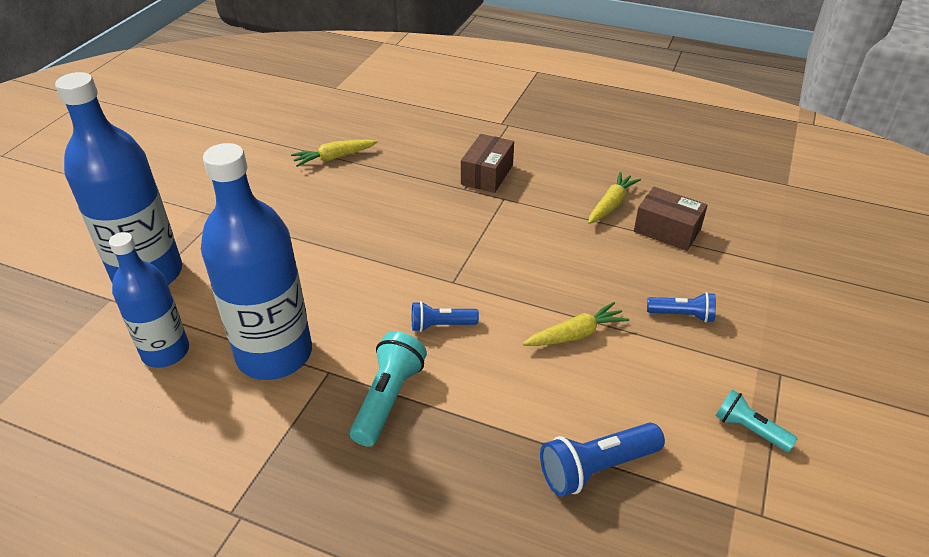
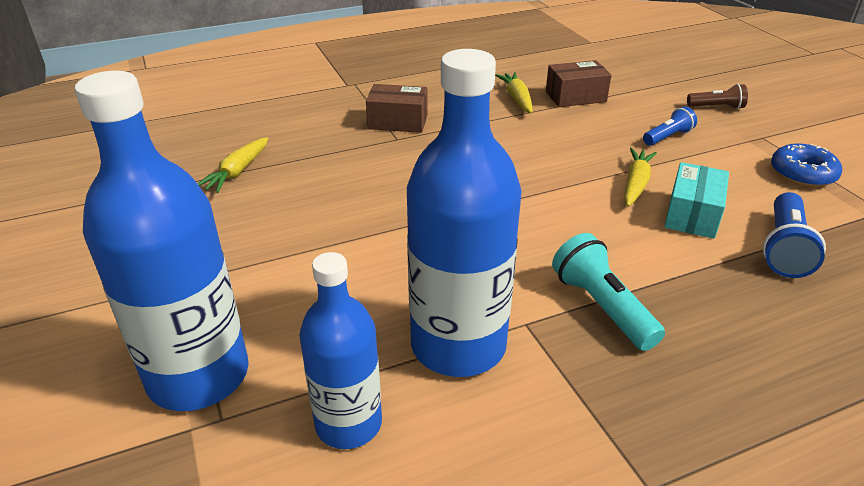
camera: 45 degrees left, 5 degrees down
blue flashlight [412,301,479,332] -> none
brown box [461,134,514,193] -> brown box turned 60 degrees counterclockwise [366,84,428,133]
turquoise flashlight [716,389,798,452] -> blue donut [771,143,842,187]
none -> turquoise box [664,162,729,239]
none -> brown flashlight [687,84,748,109]

